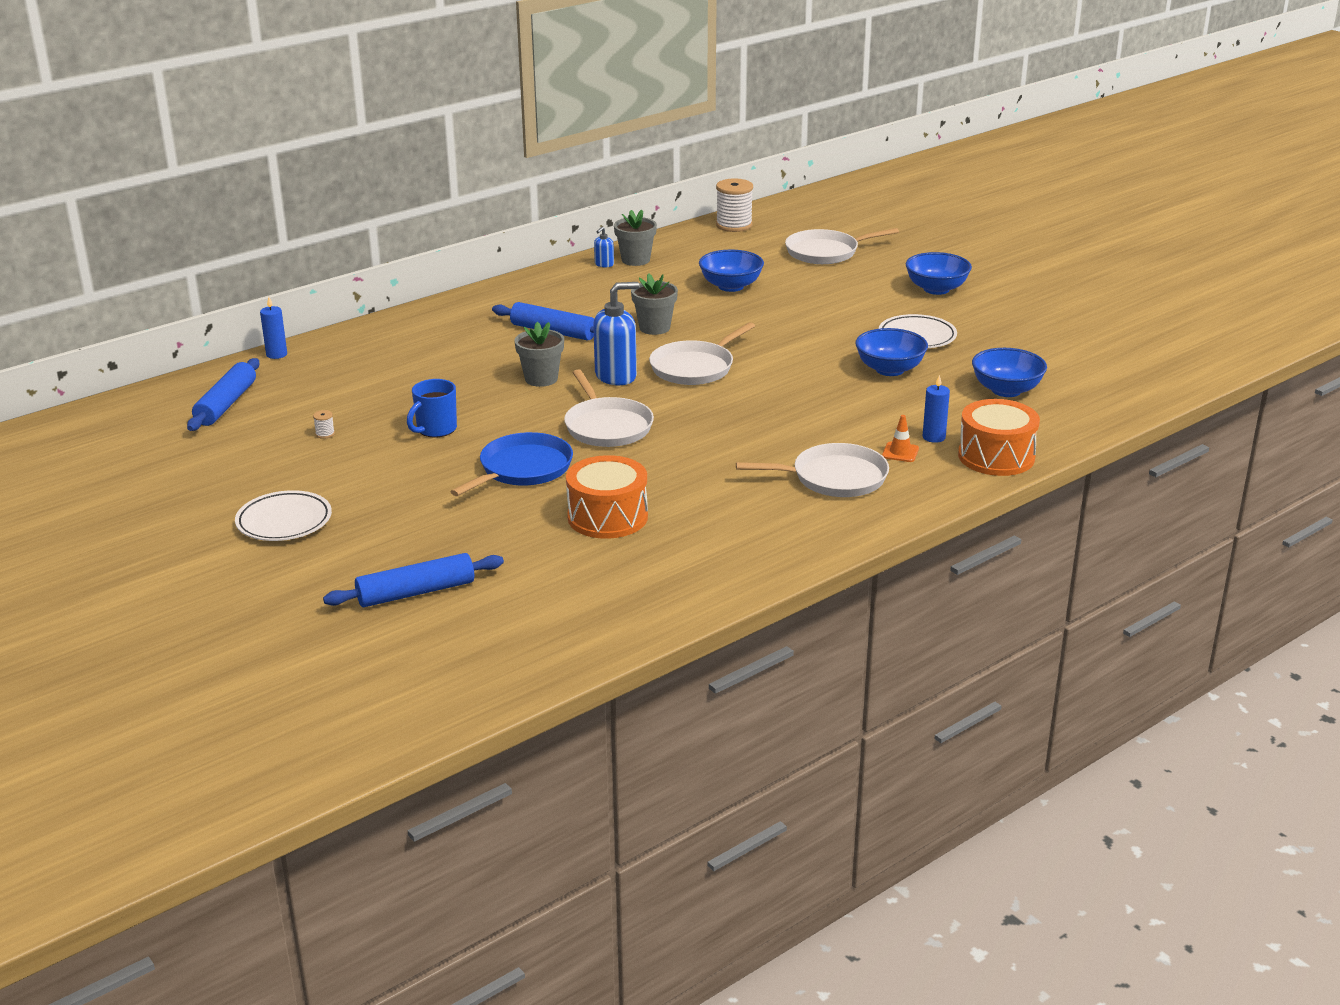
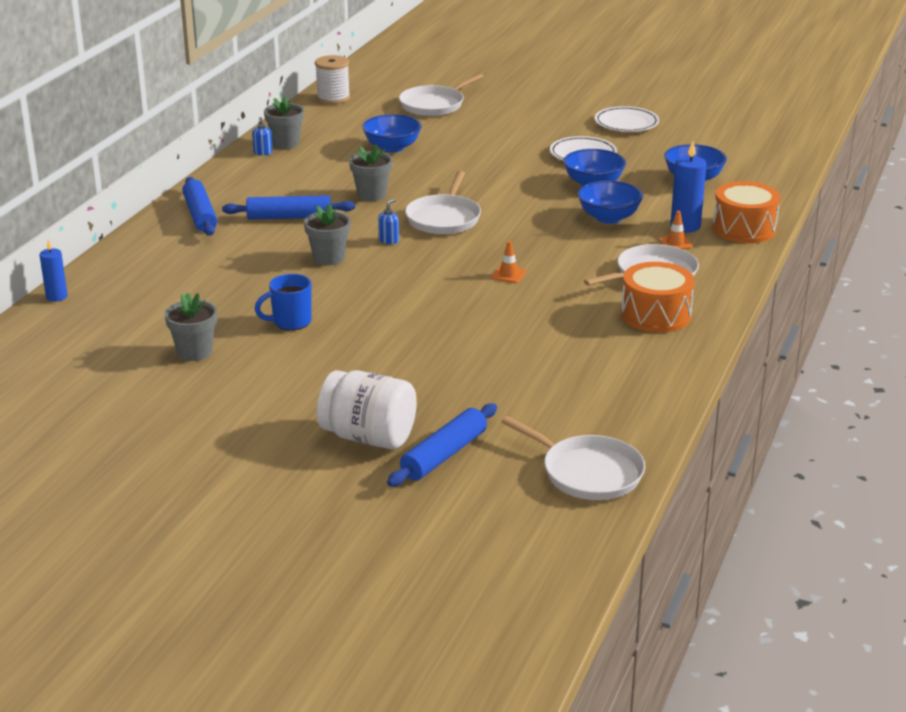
camera: 30 degrees left, 0 degrees up
blue rolling pin [187,358,260,431] -> blue rolling pin moved to [182,177,217,236]
white plate [235,490,332,541] -> white plate moved to [595,106,659,132]
white spool [313,410,335,439] -> grey flower pot [164,293,217,361]
blue mug [407,379,457,437] -> blue mug turned 60 degrees clockwise [255,274,311,330]
blue pan [450,432,573,496] -> none
white pan [564,369,654,447] -> white pan moved to [501,416,645,500]
orange drum [566,455,648,539] -> orange drum moved to [621,262,695,333]
blue soap dispenser [593,282,639,385] -> blue soap dispenser [378,198,399,244], size x0.47
blue bowl [906,252,972,295] -> blue bowl moved to [578,180,643,224]
blue candle [923,375,950,443] -> blue candle [670,141,707,232], size x1.55
none -> white jar [317,370,417,449]
none -> orange traffic cone [491,241,526,283]

